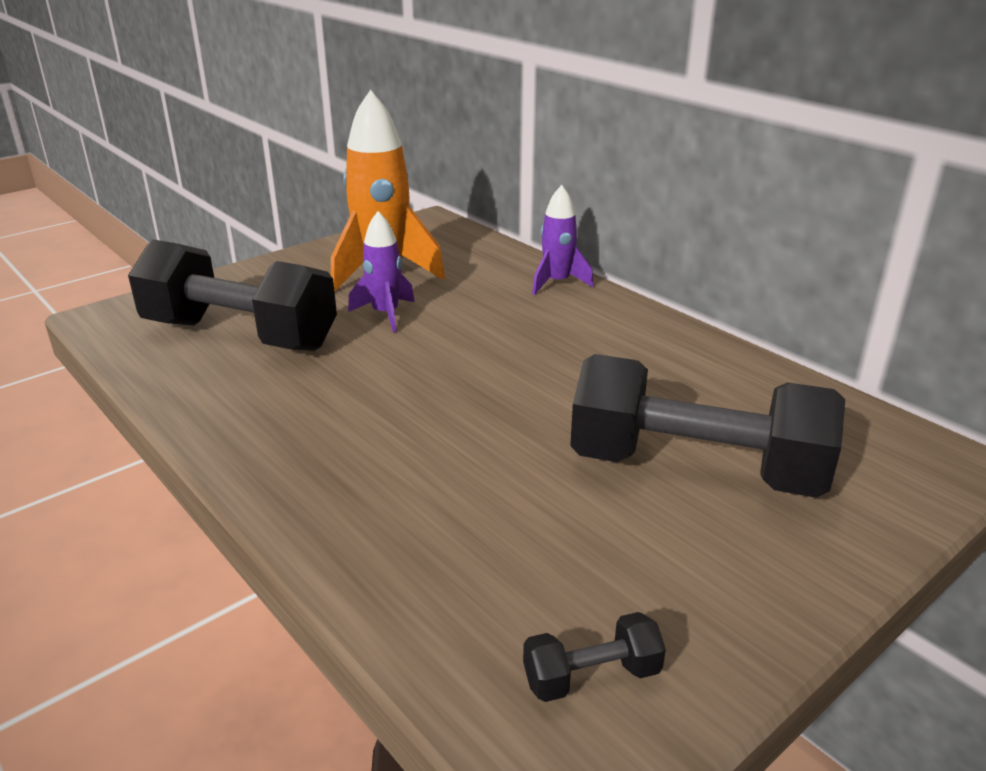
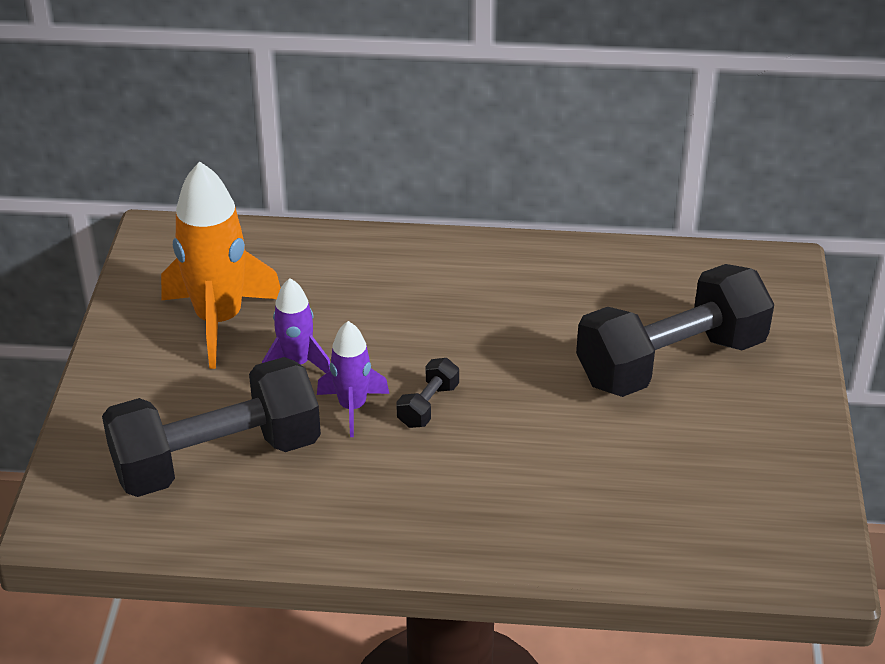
camera: 45 degrees left, 10 degrees up
black dumbbell [523,612,666,702] -> black dumbbell moved to [396,358,459,428]
purple rocket [532,185,594,295] -> purple rocket moved to [317,321,389,437]

